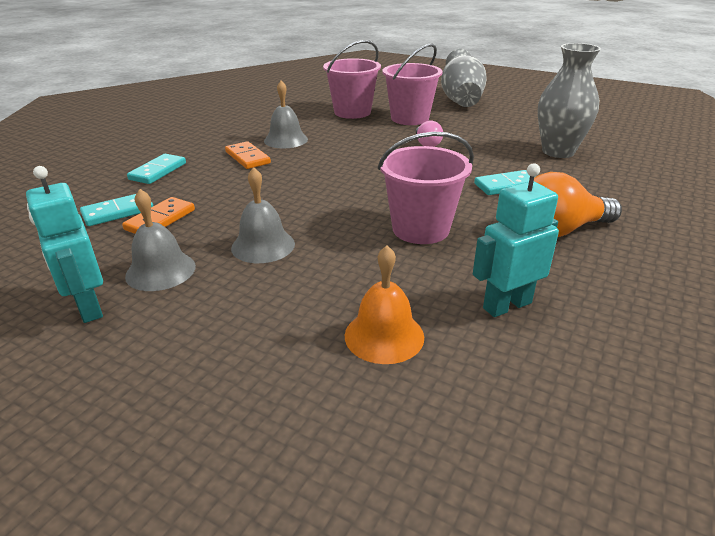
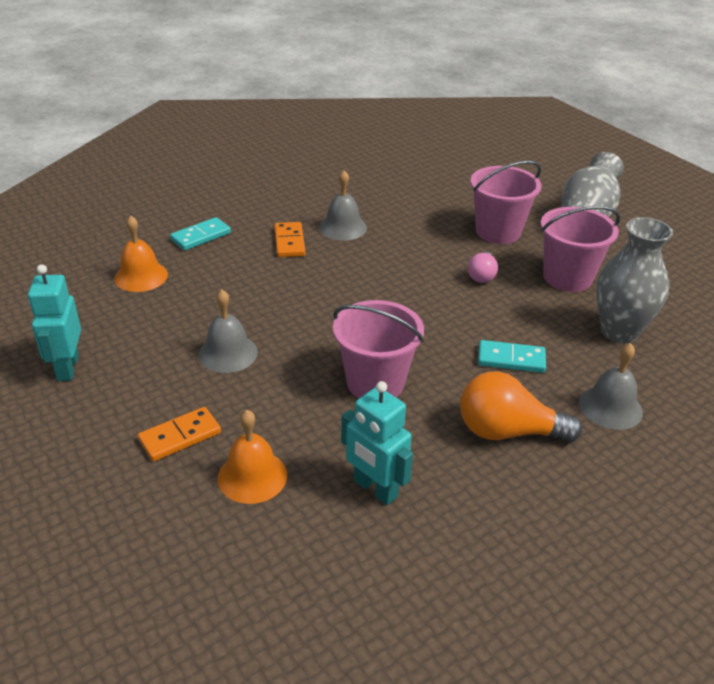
camera: 25 degrees right, 5 degrees up
turquoise domino [80,194,153,226] -> orange bell [114,216,168,292]
orange domino [122,197,195,234] -> orange domino moved to [138,407,221,461]
grey bell [125,189,196,291] -> grey bell moved to [579,343,643,430]
pink bucket [323,40,381,119] -> pink bucket moved to [541,206,620,292]
turquoise robot [473,163,559,317] -> turquoise robot turned 135 degrees counterclockwise [341,381,413,505]

